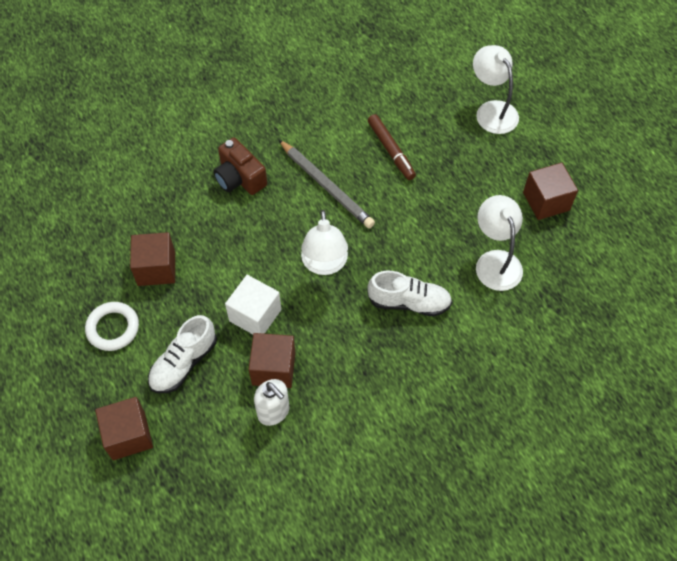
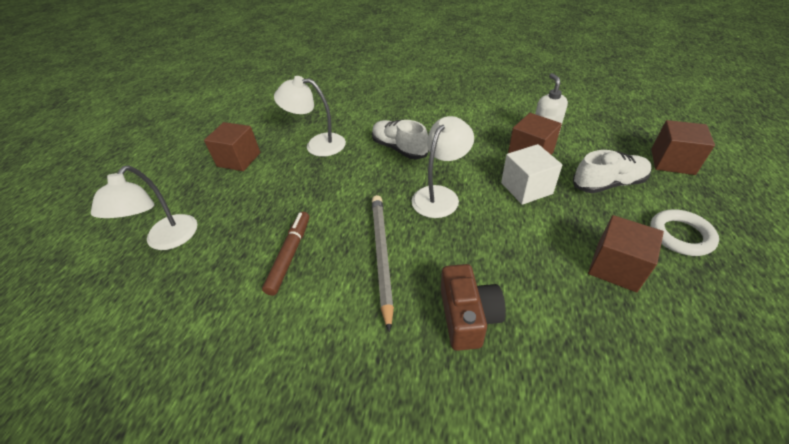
camera: 140 degrees left, 15 degrees down
white lamp [476,195,523,291] -> white lamp turned 75 degrees clockwise [274,76,346,157]

